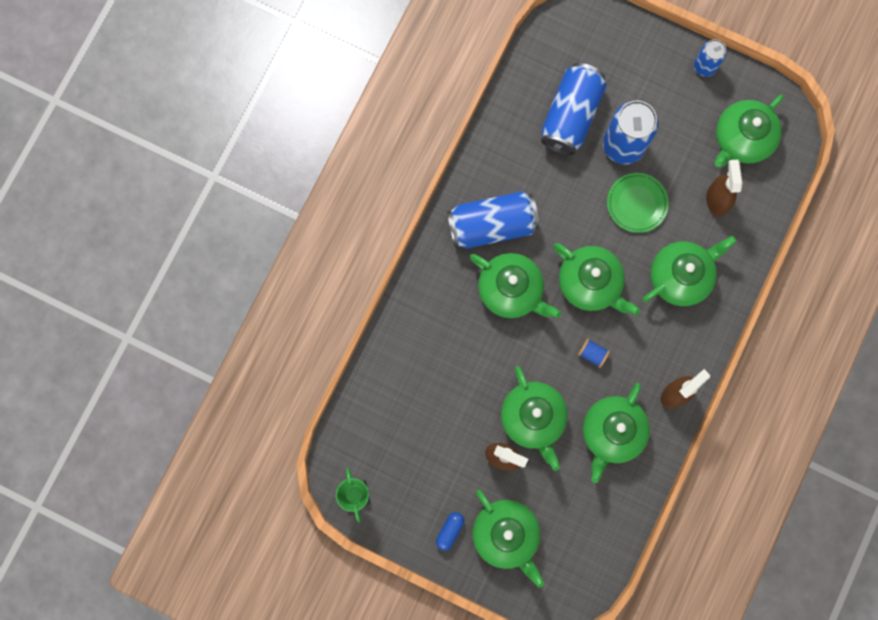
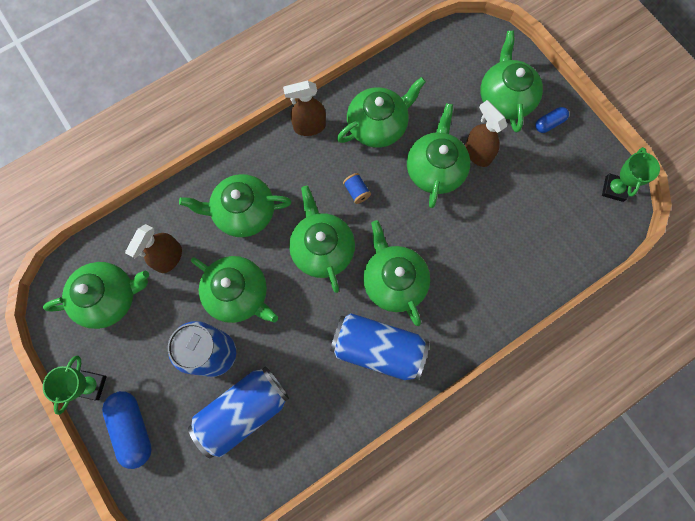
camera: 150 degrees left, 5 degrees down
green plate [607,173,669,233] -> green teapot [191,256,278,323]
blue can [694,39,727,77] -> green trophy [43,356,107,415]
none -> blue capsule [102,391,152,469]

